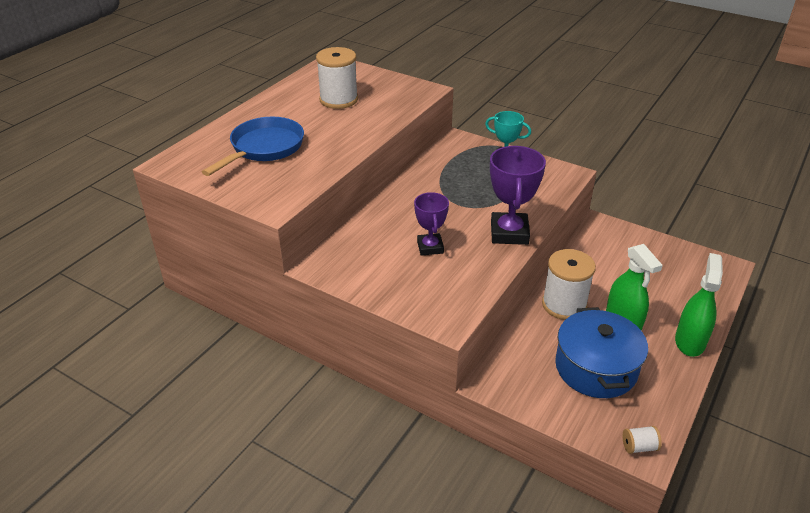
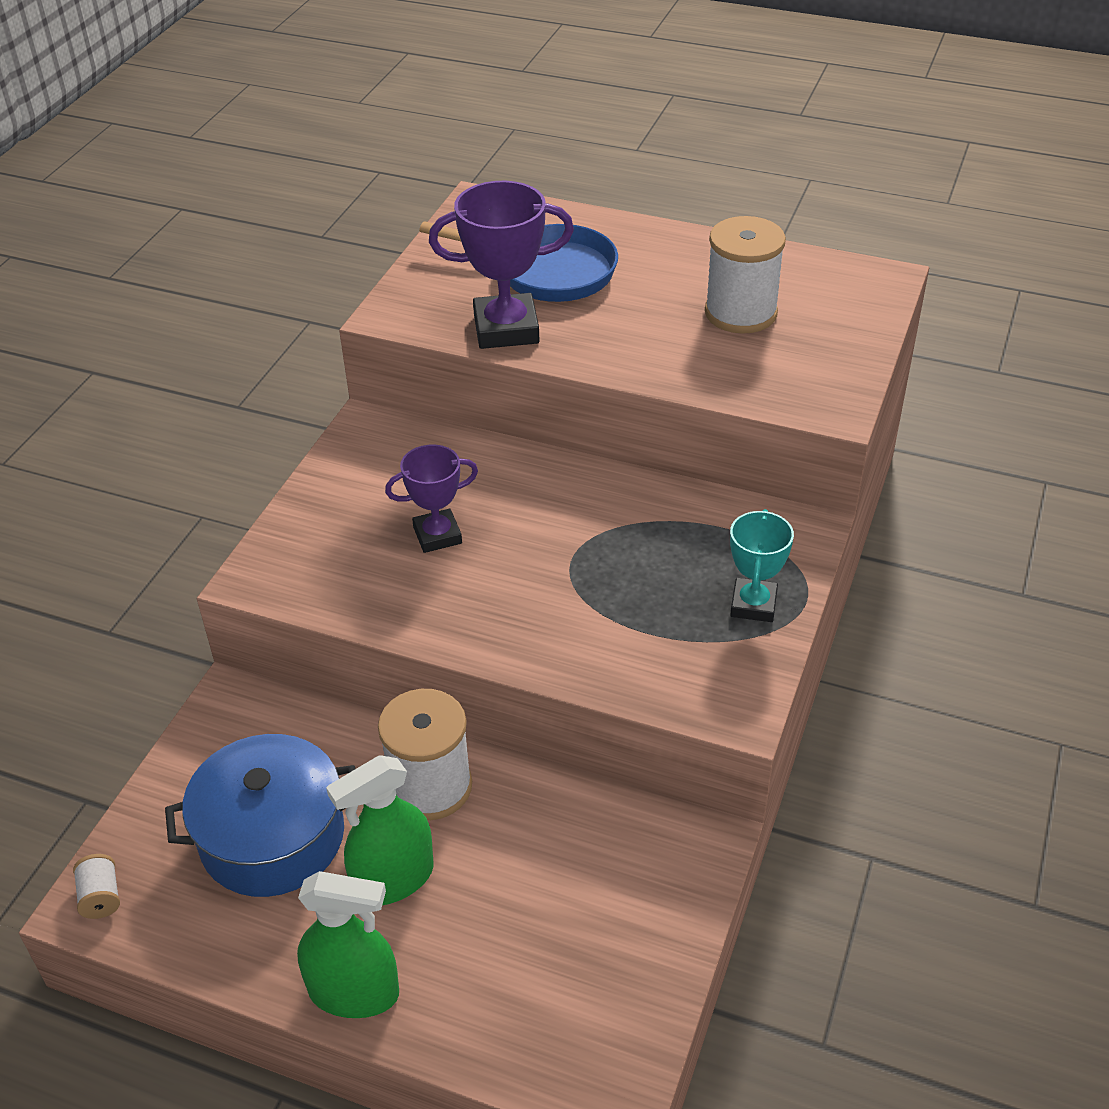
camera: 80 degrees right, 5 degrees up
purple trophy [490,146,546,245] -> purple trophy moved to [429,181,574,349]

